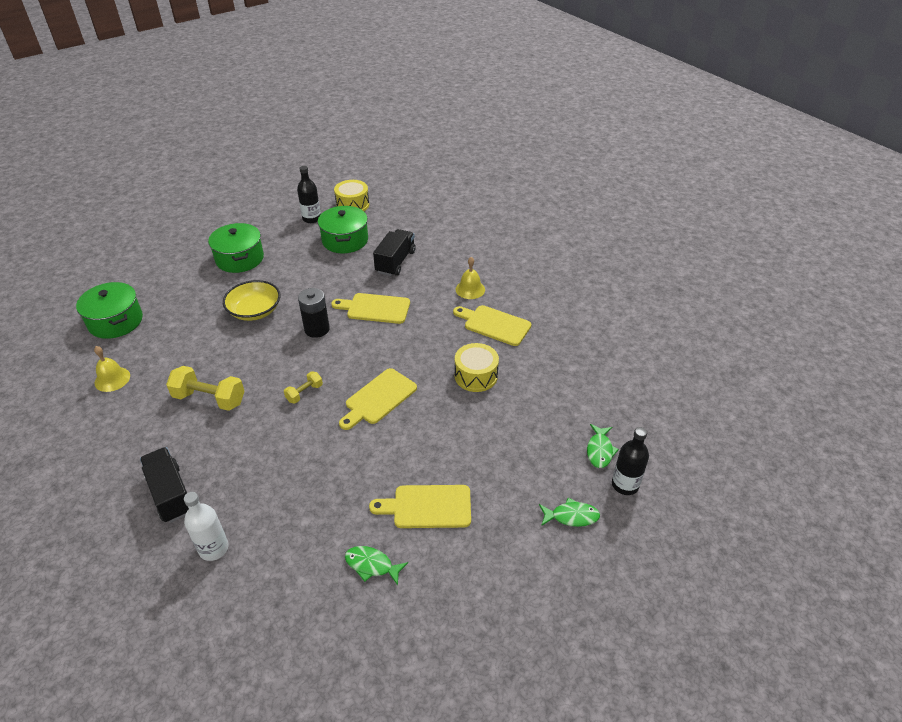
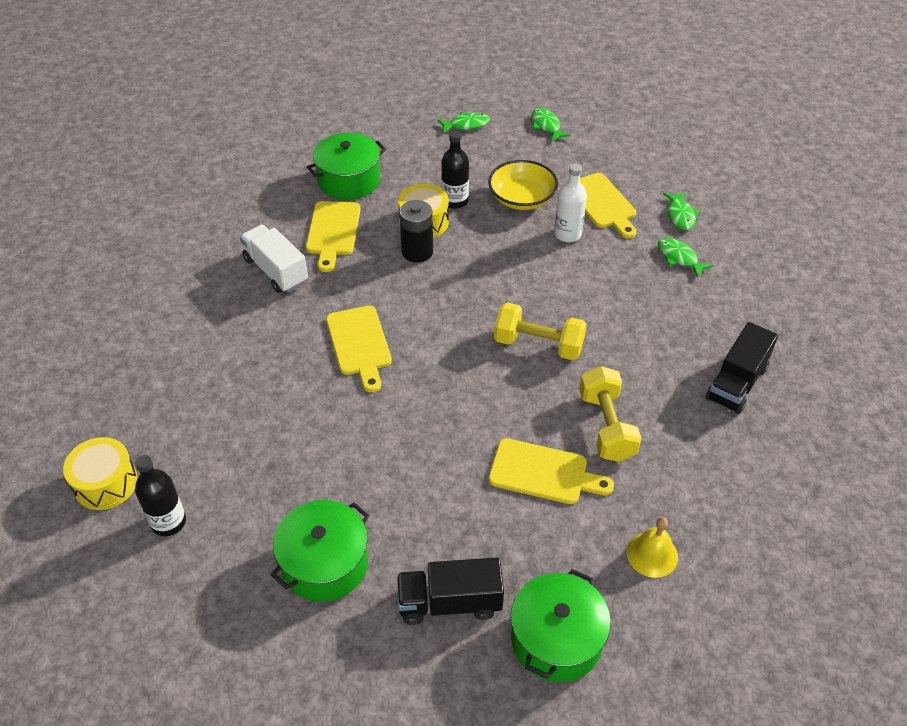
camera: 115 degrees left, 5 degrees up
white bottle [184,492,228,561] -> white bottle moved to [554,164,587,242]
yellow bowl [223,280,281,321] -> yellow bowl moved to [488,160,558,210]
yellow dumbbell [284,371,323,404] -> yellow dumbbell [494,302,587,360], size x1.83
black battery [298,288,330,338] -> black battery moved to [399,200,433,263]
green pot [318,206,368,253] -> green pot moved to [307,133,386,200]
yellow cutting board [339,368,417,430] -> yellow cutting board moved to [489,438,614,504]
black truck [373,229,416,276] -> black truck moved to [397,557,504,625]
yellow bell [456,257,485,299] -> white truck [240,224,308,293]
black bottle [612,427,649,495] -> black bottle moved to [441,131,469,209]
none -> green fish [658,238,714,278]

